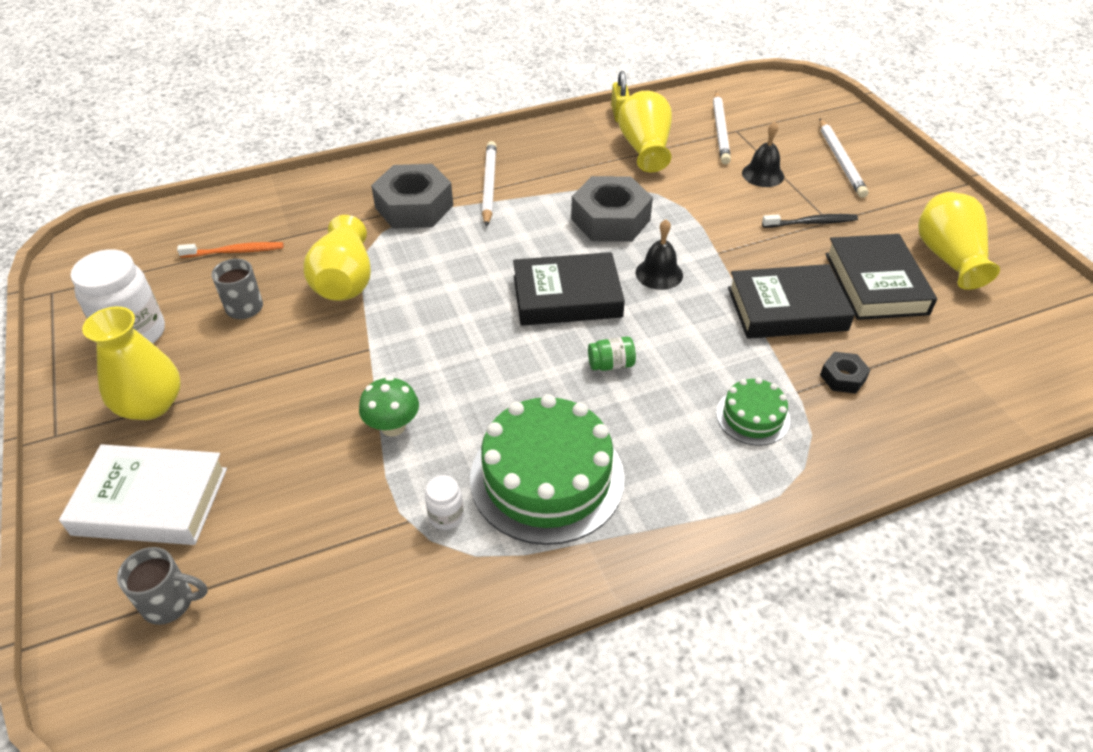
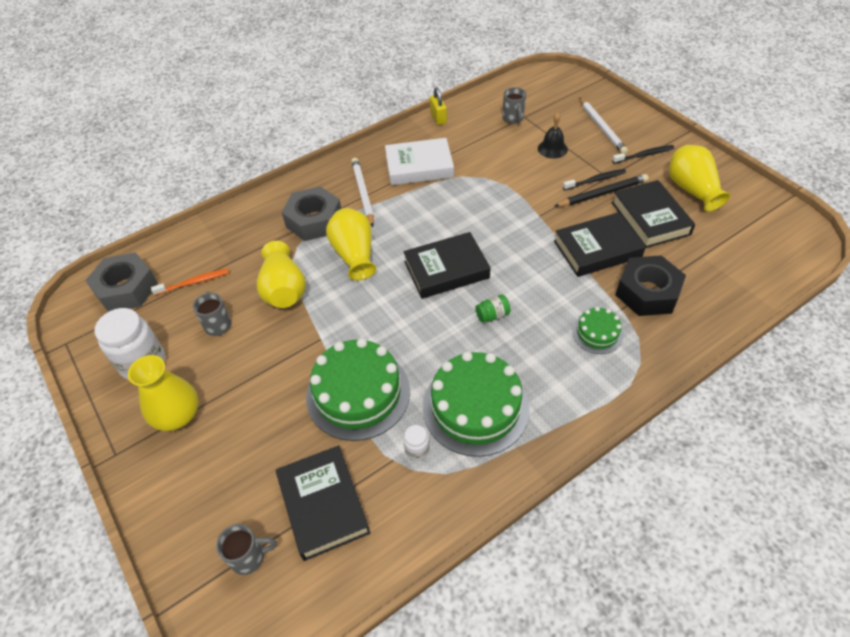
camera: 10 degrees left, 5 degrees up
white book [59,444,227,545] -> white book moved to [385,138,454,185]
green mushroom [359,376,419,437] -> green cake [306,338,410,441]
grey nut [571,176,653,242] -> grey nut moved to [85,252,158,312]
yellow vase [618,91,672,172] -> yellow vase moved to [326,208,376,280]
black bell [636,219,683,290] -> none
white pencil [713,91,731,164] -> grey mug [502,87,526,124]
black nut [820,352,870,394] -> black nut [616,255,686,316], size x2.11
none -> black book [276,445,371,561]
none -> black pencil [555,174,649,207]
none -> black toothbrush [612,145,674,164]

